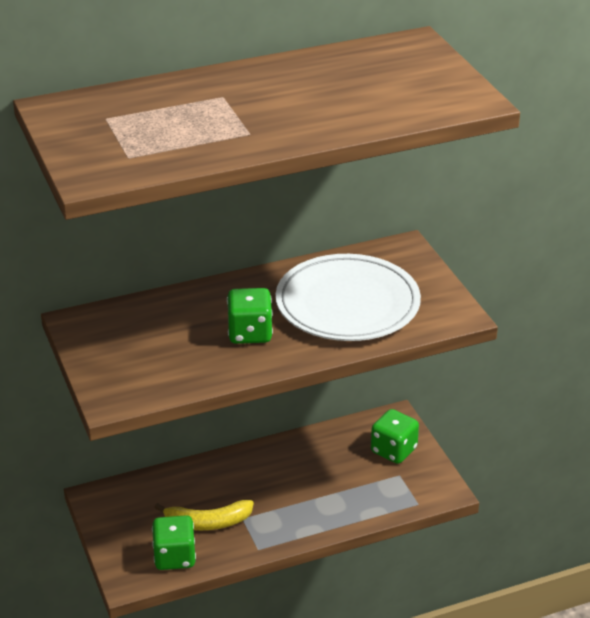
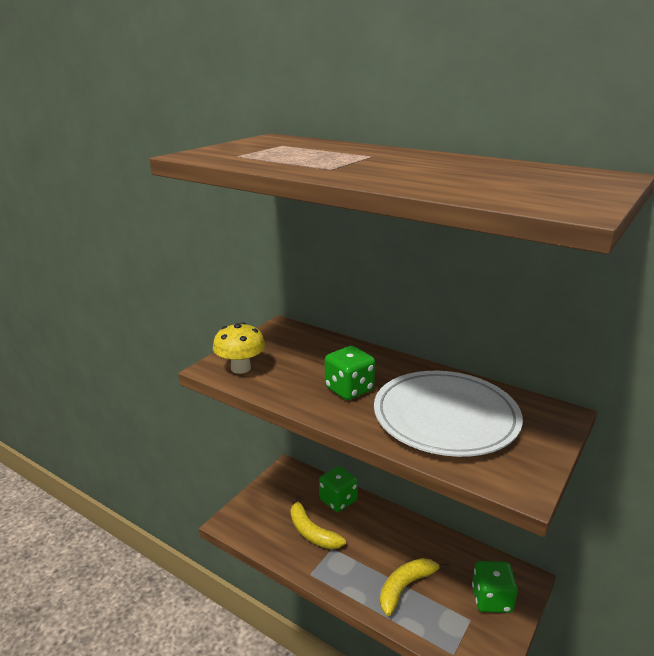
camera: 55 degrees right, 10 degrees down
green dice [152,515,196,570] -> green dice moved to [319,466,358,512]
none -> yellow mushroom [213,322,266,374]
none -> yellow banana [380,558,449,616]

